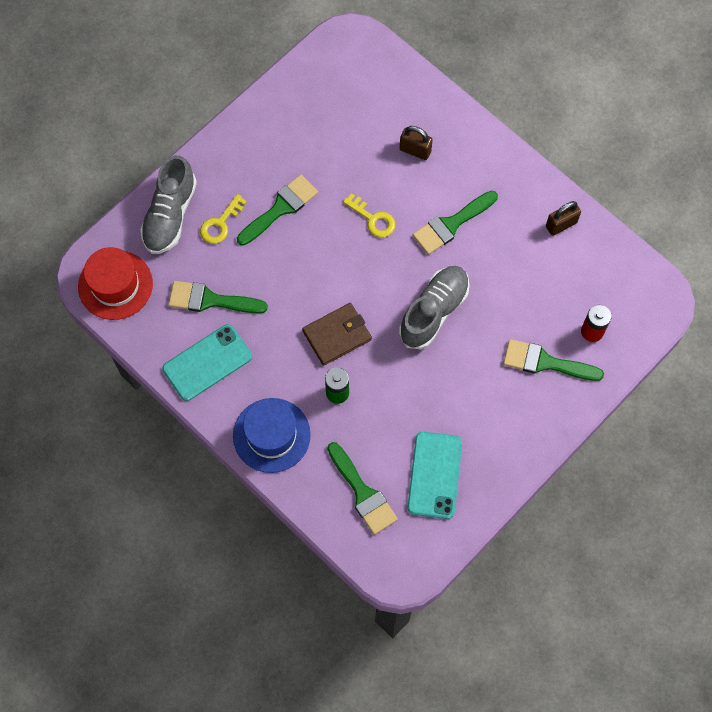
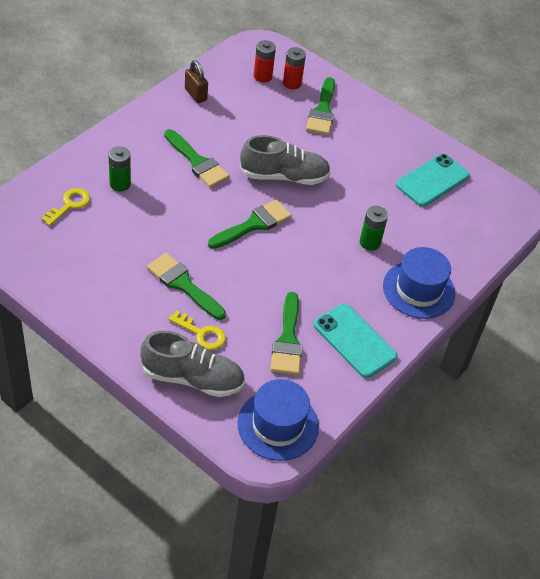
camera: 100 degrees left, 20 degrees down
red hat [78,247,153,320] -> blue hat [237,379,319,461]
brown wallet [302,303,372,366] -> none
green brush [327,442,398,535] -> green brush moved to [208,200,292,249]
yellow key [343,193,396,237] -> yellow key moved to [41,188,90,226]
grey shoe [399,266,470,349] -> grey shoe turned 150 degrees clockwise [240,135,331,185]
brown padlock [400,126,433,160] -> green battery [108,146,131,192]
turquoise phone [407,432,462,519] -> turquoise phone turned 45 degrees counterclockwise [396,154,470,207]
none -> red battery [254,40,276,83]

